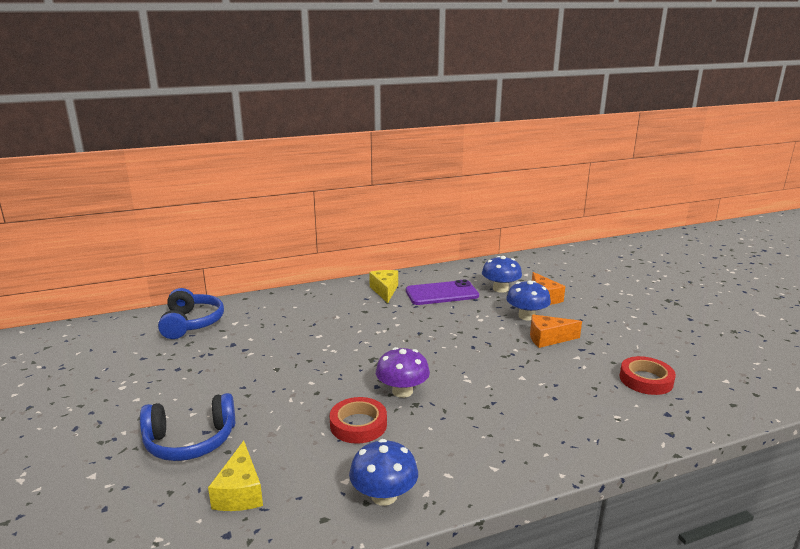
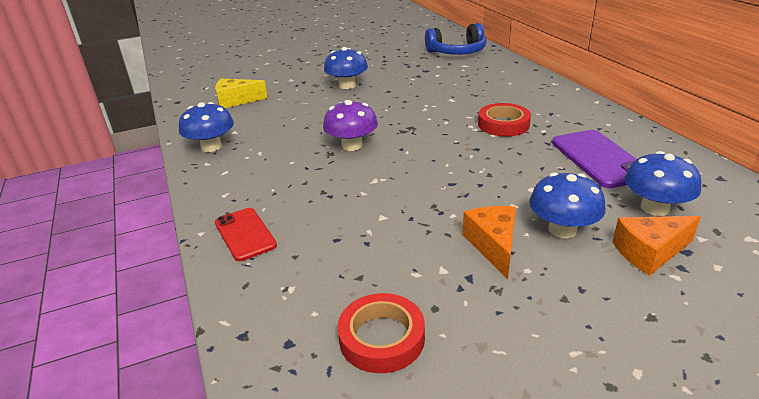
camera: 90 degrees right, 10 degrees up
blue headphones [140,393,235,461] -> none
red tape [330,397,387,444] -> red tape moved to [478,103,531,136]
yellow cheese [369,270,398,303] -> none
none -> red phone [215,208,277,261]
none -> blue mushroom [324,47,368,89]

